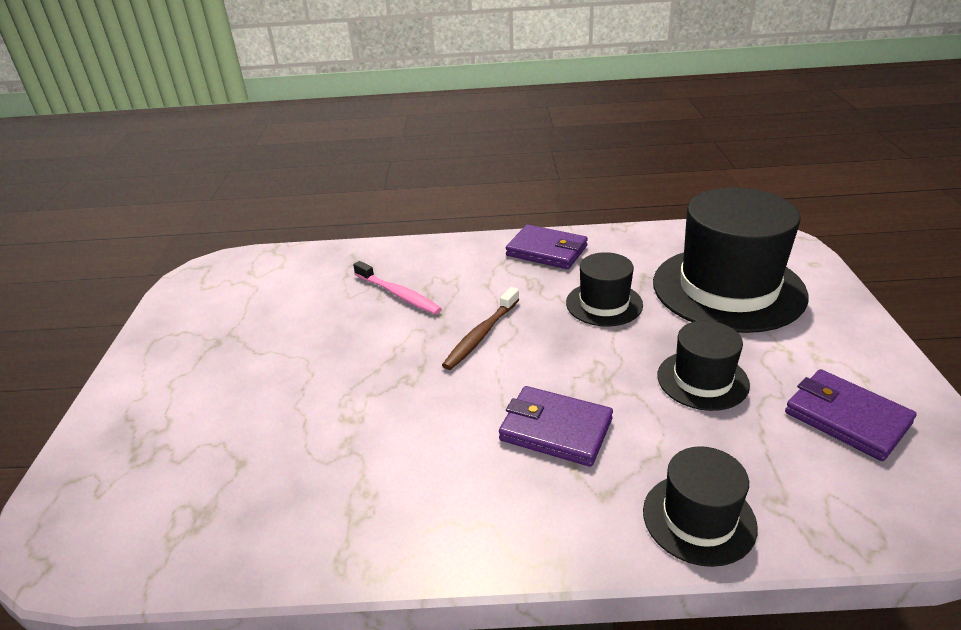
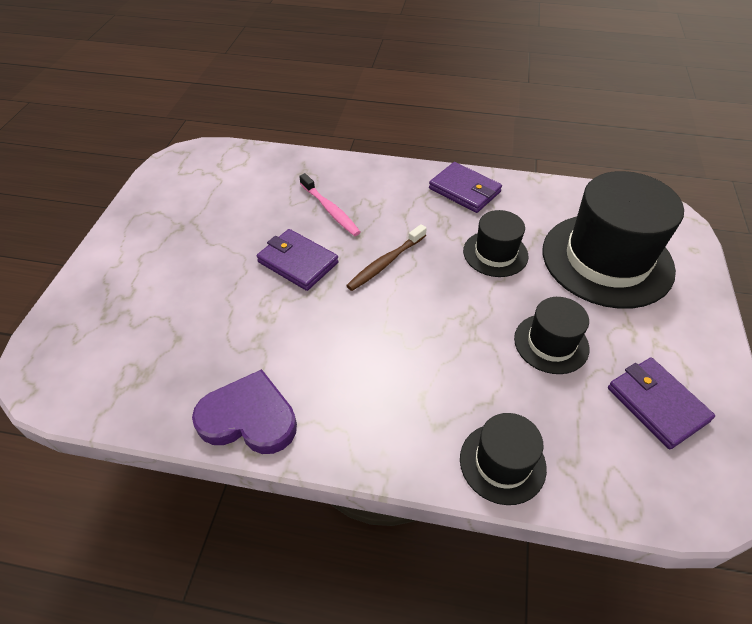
camera: 10 degrees right, 15 degrees up
purple wallet [499,386,613,467] -> purple wallet moved to [257,229,339,291]
none -> purple heart [192,369,297,454]

